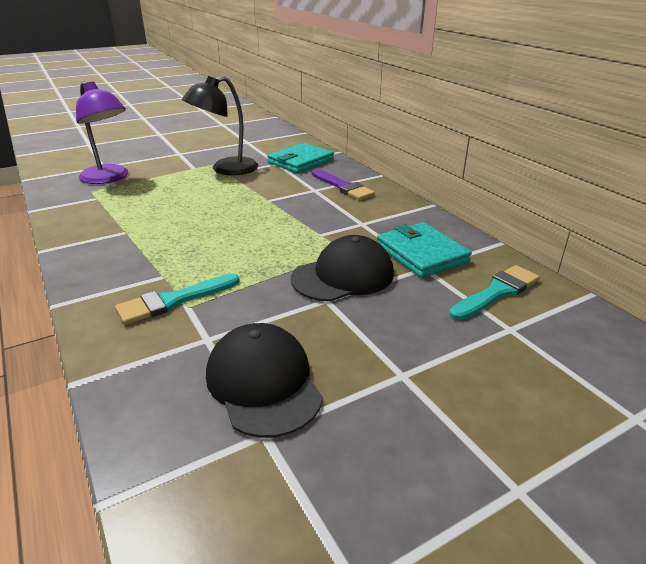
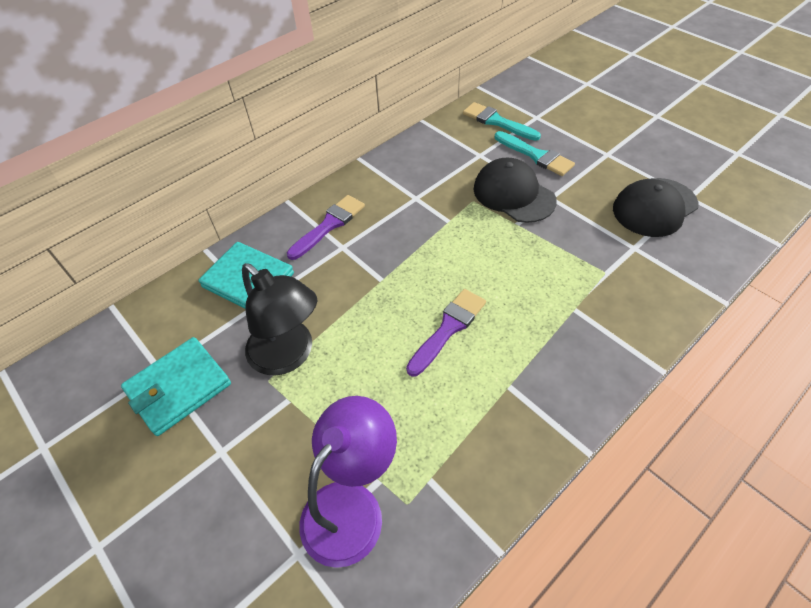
camera: 100 degrees left, 20 degrees up
turquoise brush [115,274,240,325] -> turquoise brush moved to [495,131,575,176]
turquoise wallet [377,222,472,278] -> turquoise wallet moved to [121,337,231,436]
none -> purple brush [406,289,486,377]

